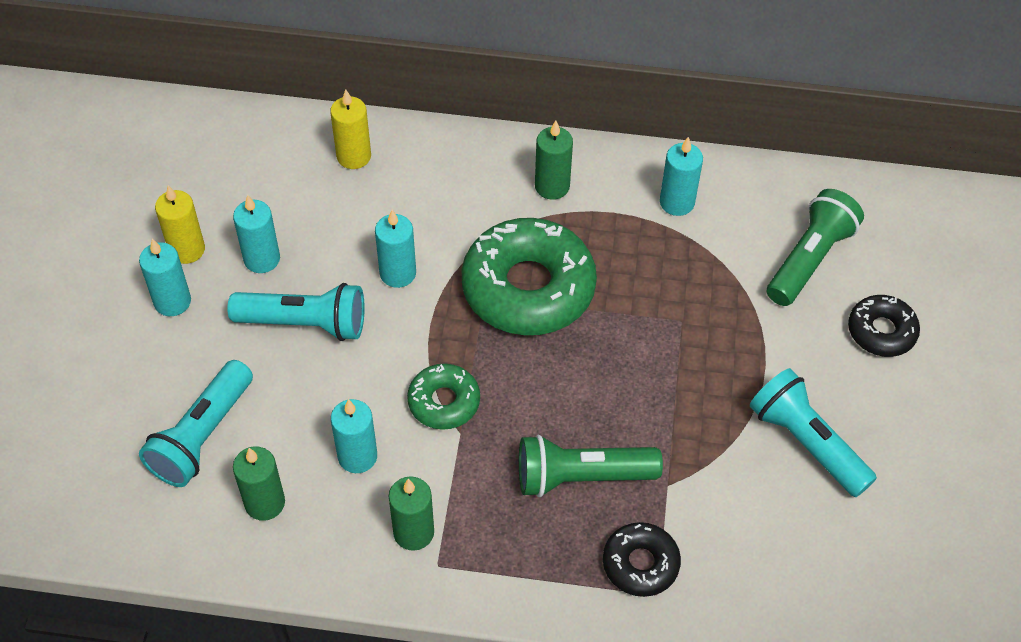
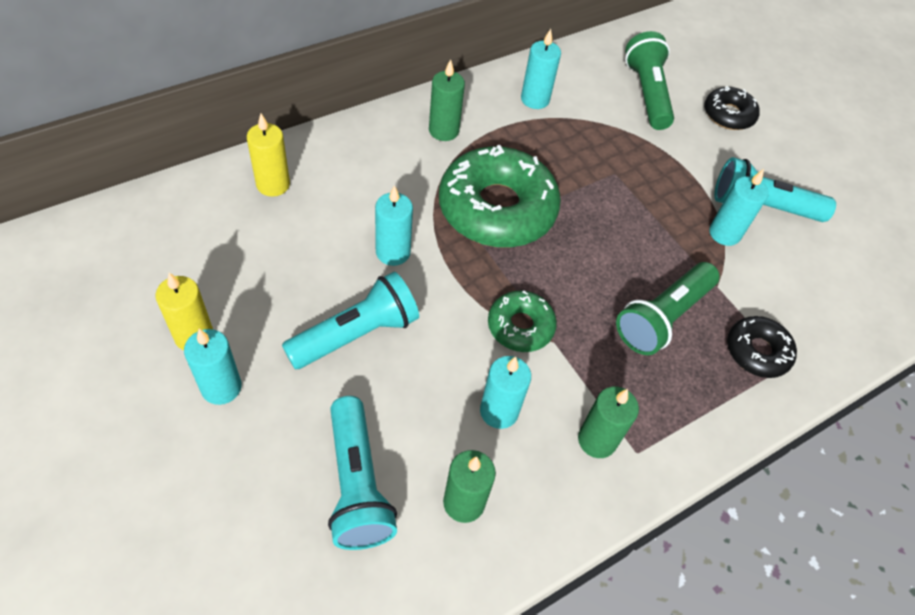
camera: 45 degrees left, 0 degrees up
turquoise candle [233,195,280,273] -> turquoise candle moved to [709,169,768,246]

